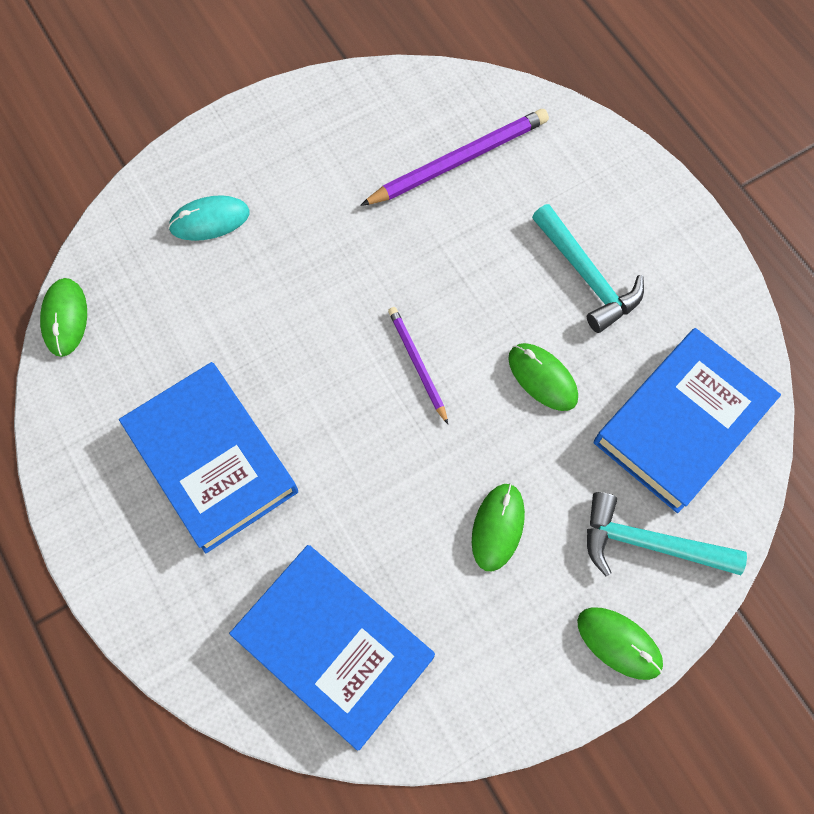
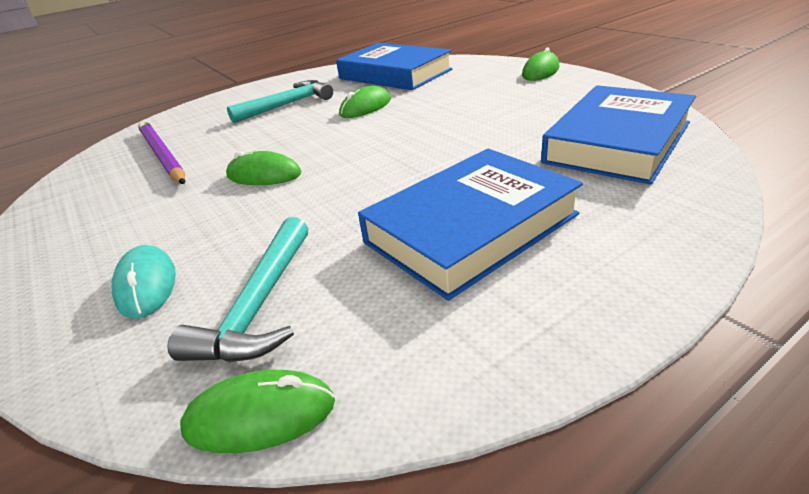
camera: 90 degrees left, 35 degrees down
purple pencil [388,307,448,424] -> none
green mouse [472,483,525,571] -> green mouse moved to [226,151,301,185]
turquoise hammer [587,492,747,576] -> turquoise hammer moved to [168,217,308,362]

